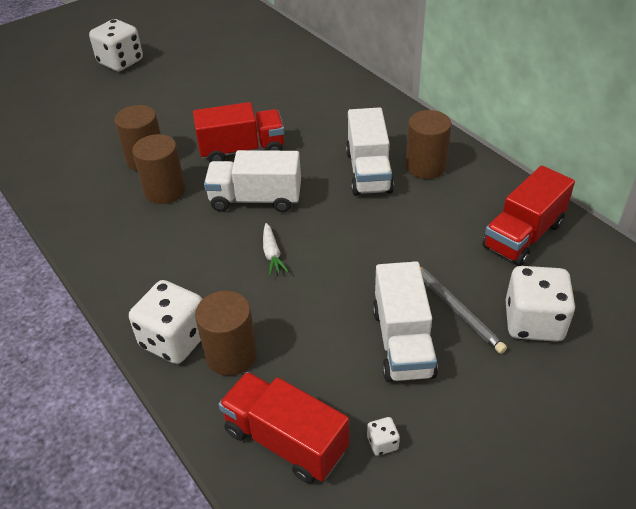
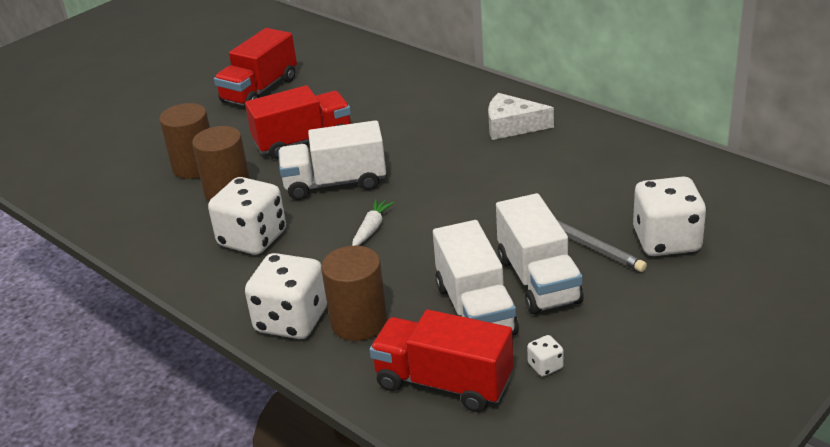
camera: 10 degrees left, 10 degrees down
white dice [89,19,143,71] -> white dice moved to [208,177,286,255]
white carrot [263,223,289,276] -> white carrot turned 135 degrees counterclockwise [352,199,394,246]
white truck [346,107,394,196] -> white truck moved to [433,220,519,335]
brown cylinder [406,110,452,179] -> white cheese [488,93,554,140]
red truck [482,166,575,266] -> red truck moved to [214,28,297,106]

